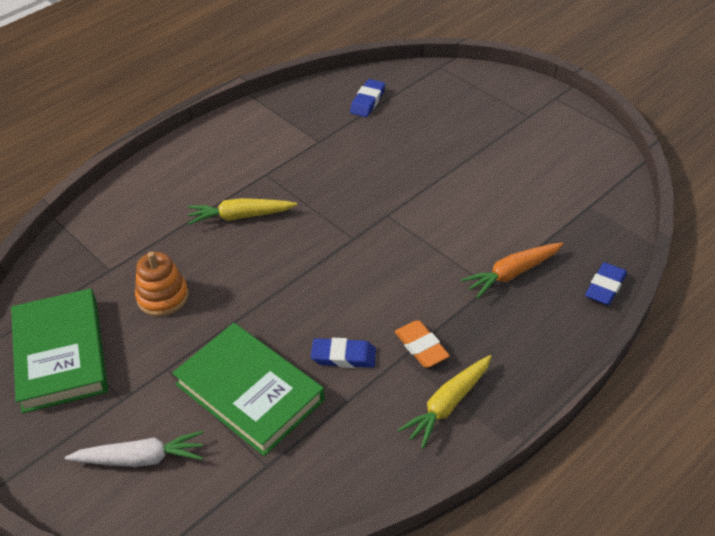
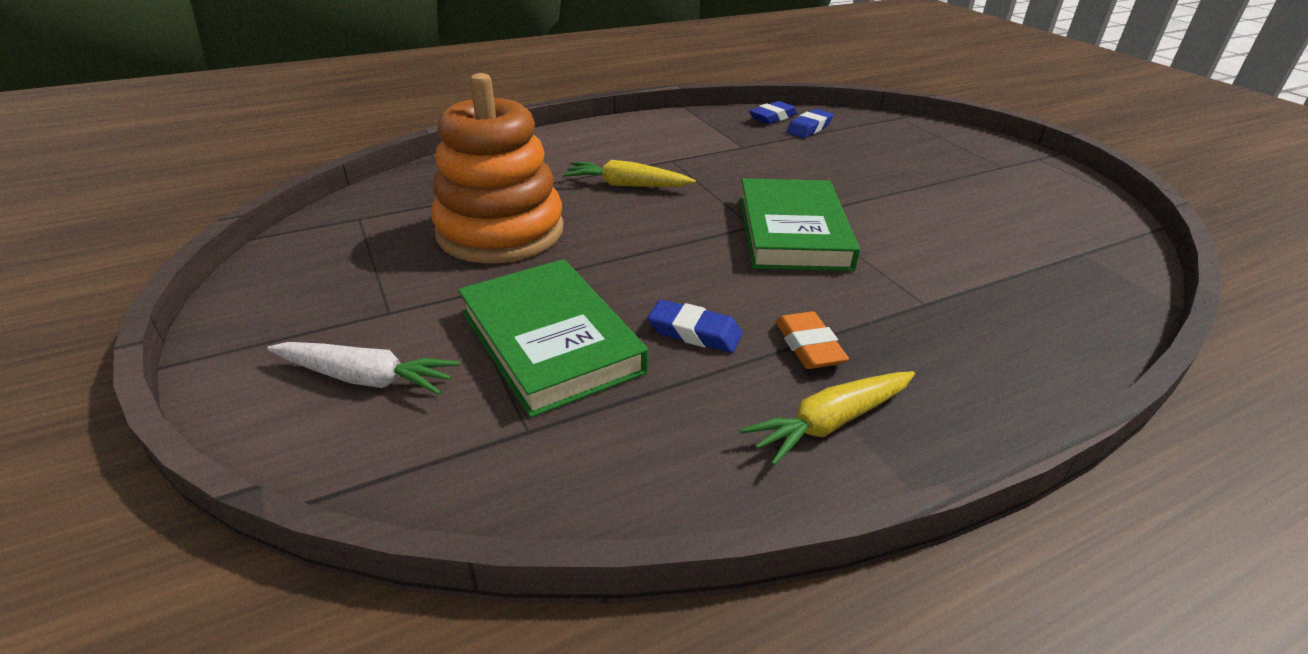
camera: 15 degrees right, 10 degrees down
green book [11,288,108,413] -> green book moved to [740,178,860,271]
orange stacking toy [135,251,189,316] -> orange stacking toy [431,73,563,263], size x1.96
orange carrot [461,242,564,298] -> none
blue eraser [585,262,627,305] -> blue eraser moved to [749,101,798,124]

